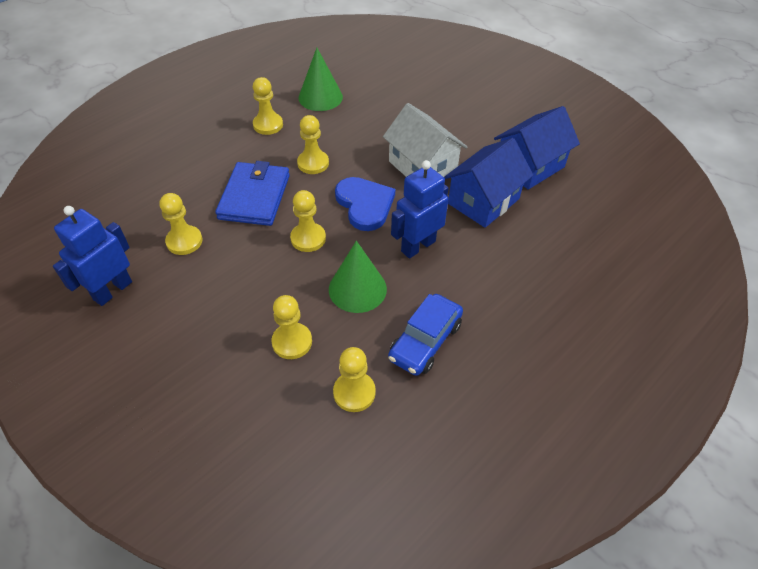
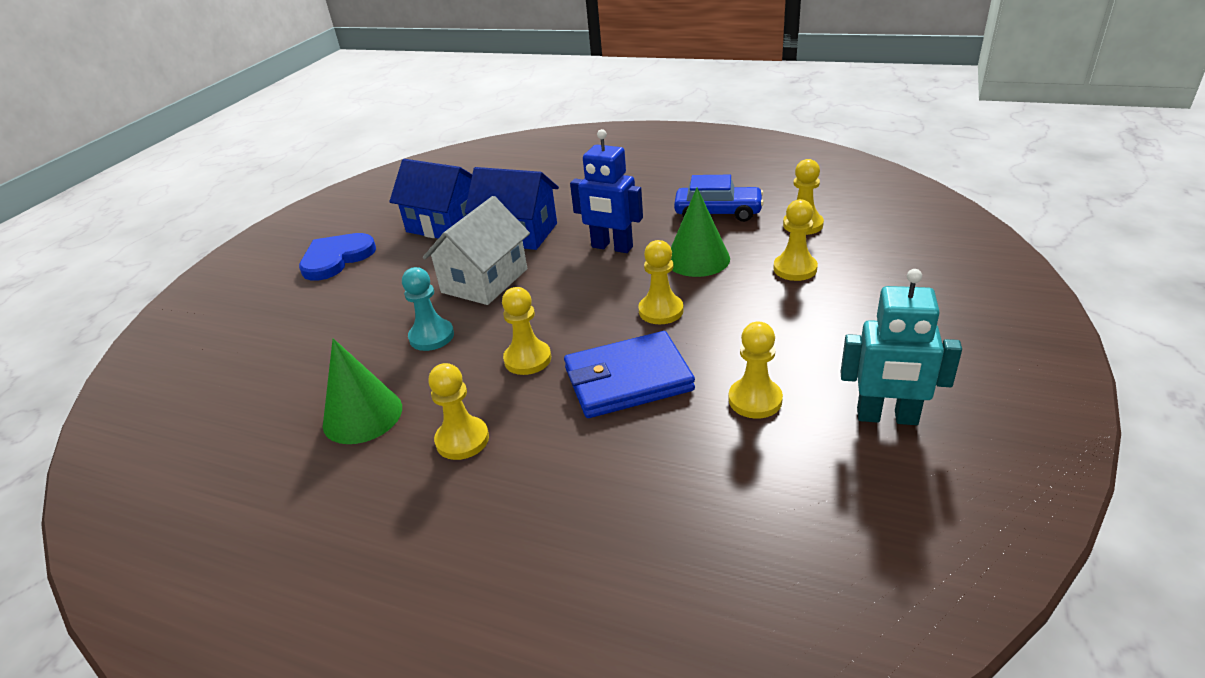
camera: 110 degrees left, 15 degrees down
blue robot [53,206,132,306] -> turquoise robot [841,269,962,425]
blue heart [335,177,395,231] -> blue heart moved to [299,233,376,281]
none -> turquoise pawn [402,267,454,351]

